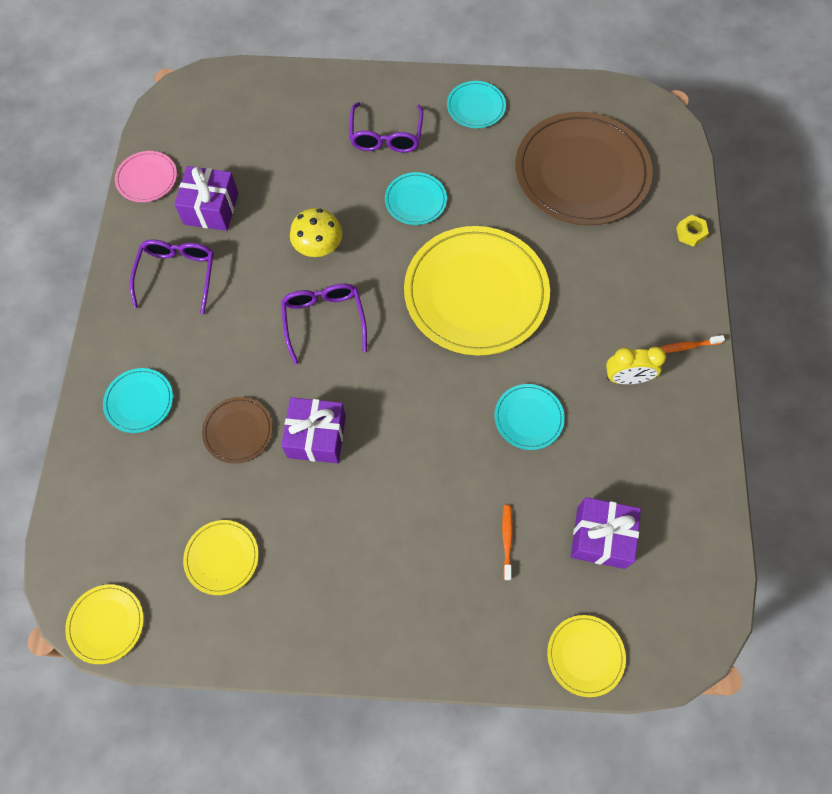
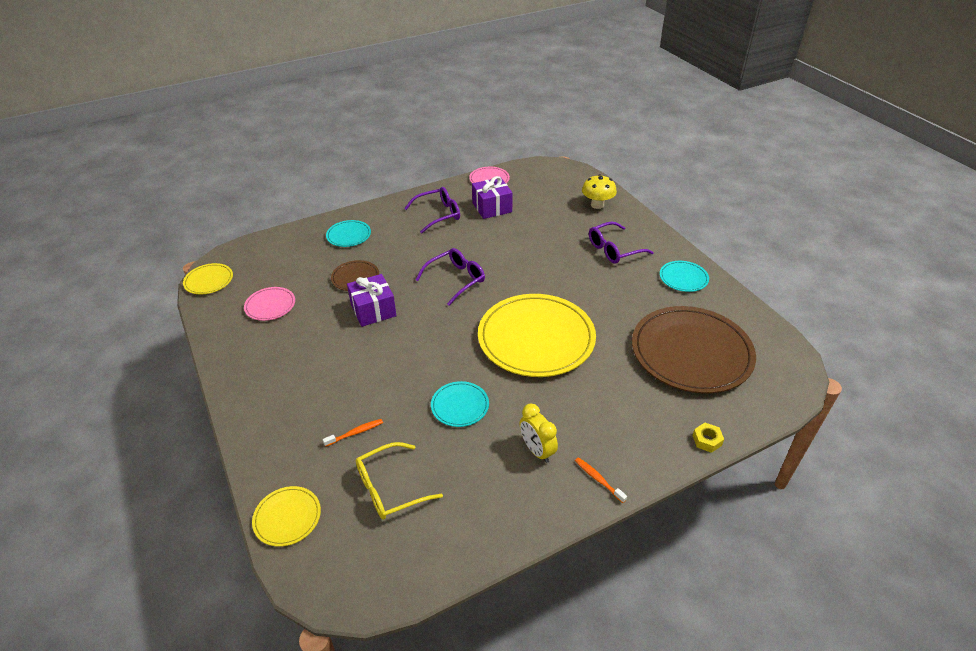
camera: 60 degrees right, 25 degrees down
yellow plate [183,520,259,595] -> pink plate [244,287,295,321]
yellow mushroom [290,208,343,257] -> yellow mushroom moved to [582,174,617,209]
turquoise plate [385,172,447,225] -> none
purple gift [571,497,641,569] -> yellow glasses [356,442,443,519]

